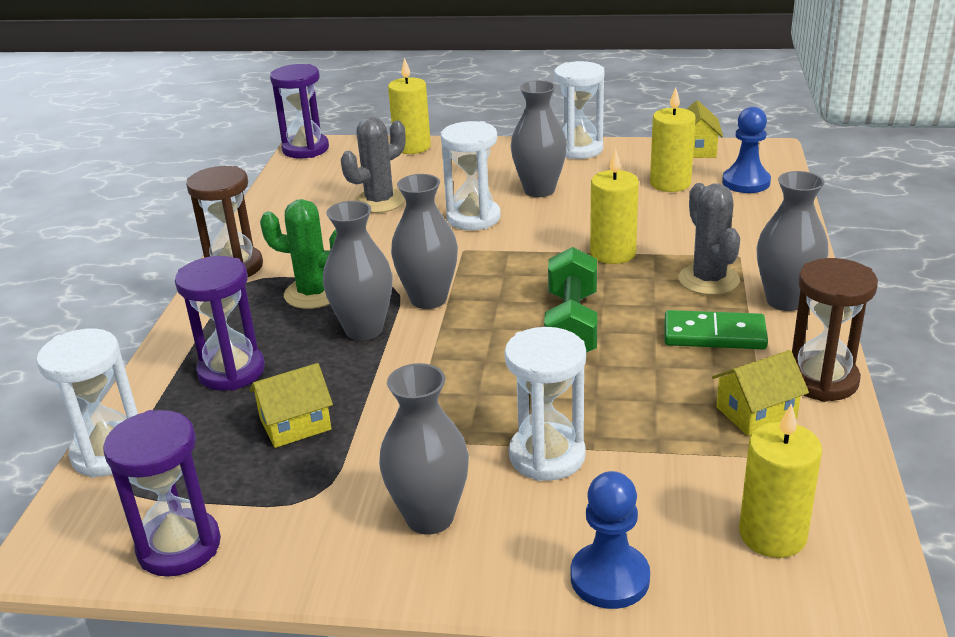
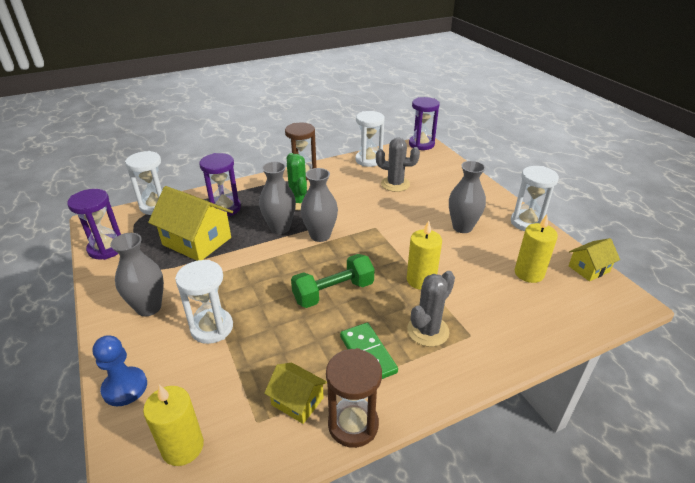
camera: 55 degrees right, 5 degrees up
yellow house [249,363,333,448] -> yellow house [148,186,233,261], size x1.83
yellow candle [388,58,431,154] -> none
white hourglass [441,121,501,230] -> white hourglass moved to [355,111,385,167]
blue pawn [722,107,771,193] -> none
grey vase [756,171,829,311] -> none

